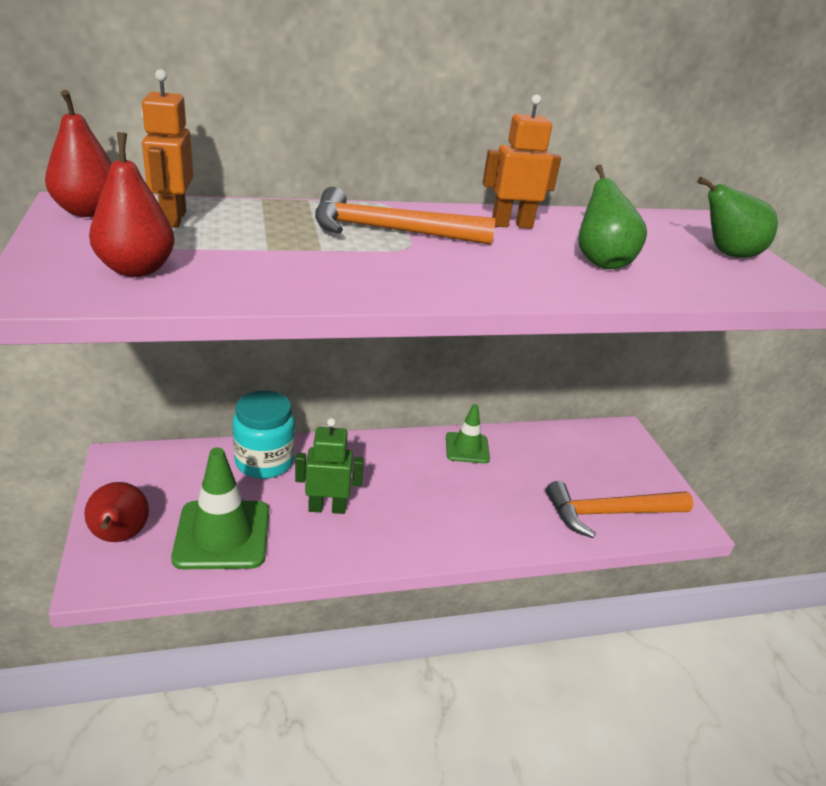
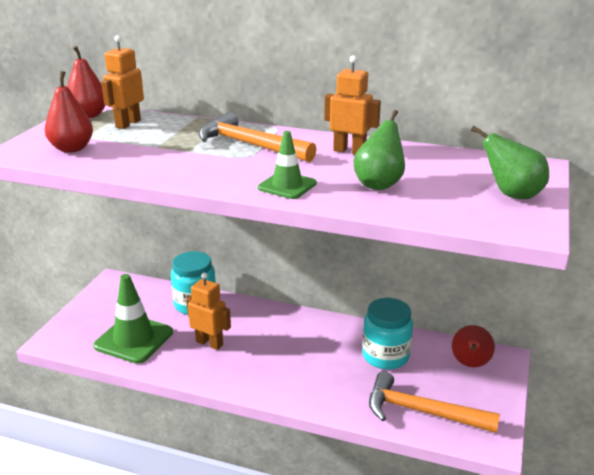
camera: 35 degrees right, 5 degrees down
red pear [84,482,149,542] -> red pear moved to [452,325,495,367]
green robot [295,418,364,514] -> orange robot [186,272,231,350]
green traffic cone [446,404,490,463] -> green traffic cone moved to [258,131,317,199]
none -> turquoise jar [362,298,413,370]

